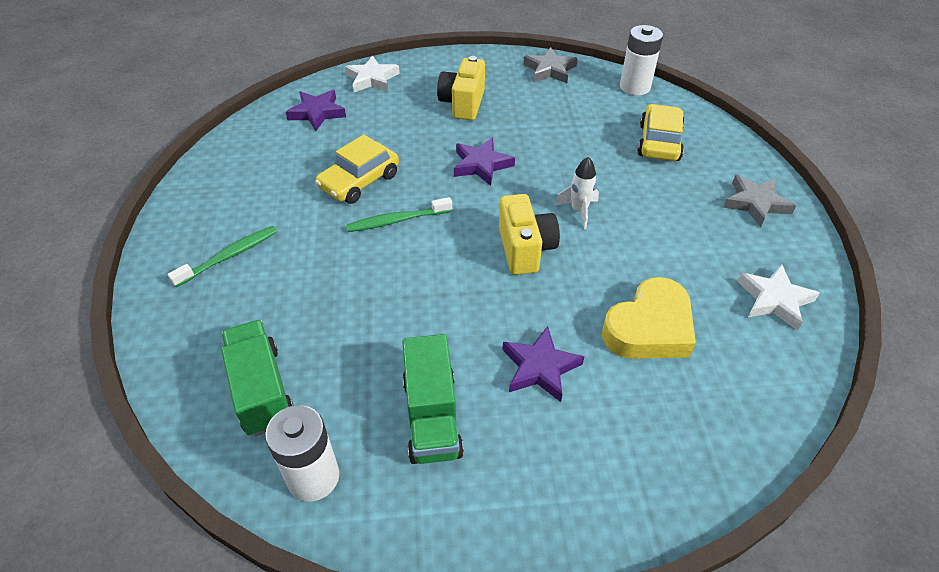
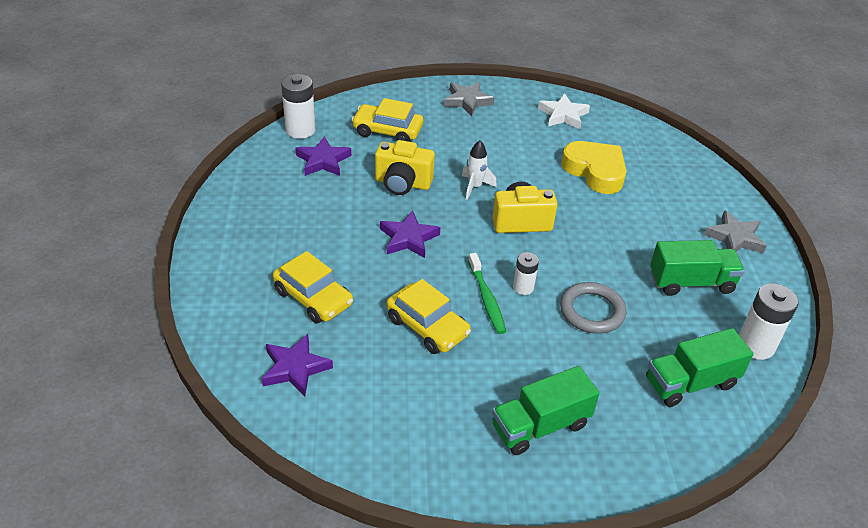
camera: 90 degrees left, 5 degrees down
green toothbrush [168,226,277,287] -> green truck [492,366,600,455]
white star [345,55,400,92] -> none
yellow camera [437,56,485,120] -> yellow camera moved to [375,140,435,195]
purple star [502,326,585,402] -> purple star moved to [295,137,351,176]
grey star [523,47,578,83] -> grey star moved to [704,210,767,253]
none -> yellow car [273,251,353,323]
none -> white battery [513,252,539,295]
none -> grey ring [560,282,626,334]

